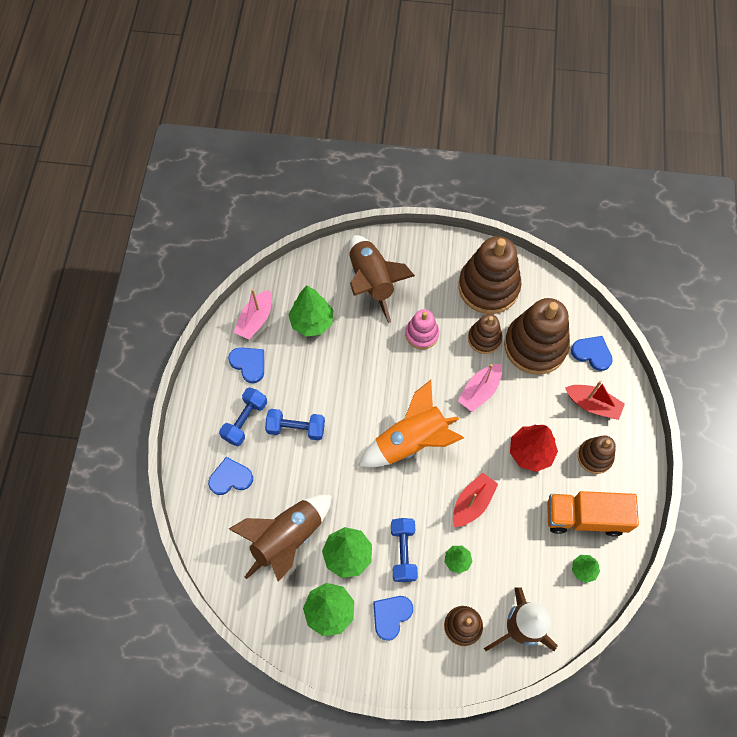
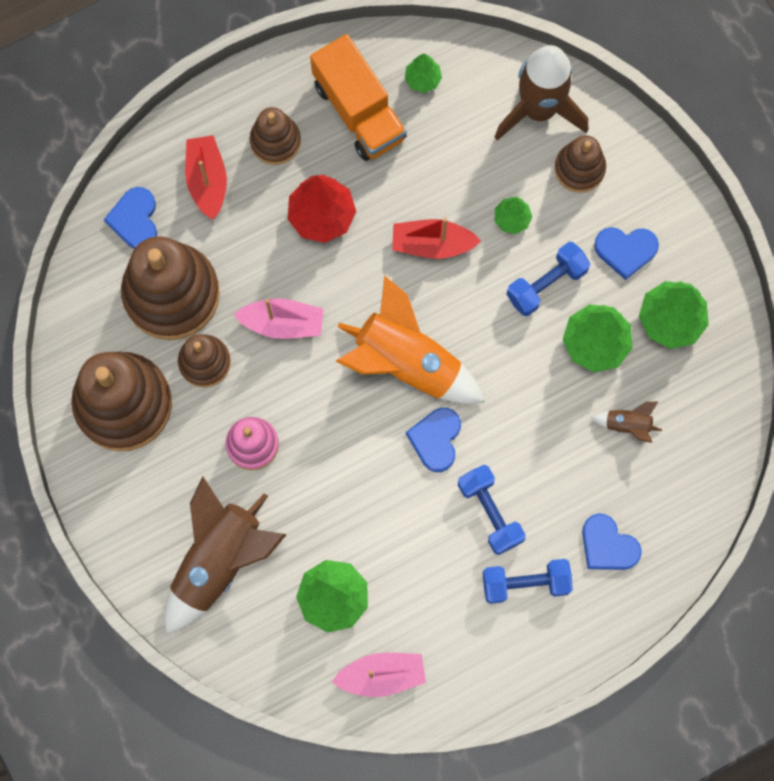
camera: 125 degrees left, 10 degrees up
blue heart [228,347,264,383] -> blue heart moved to [406,408,461,472]
brown rocket [229,495,332,582] -> brown rocket [591,401,662,443], size x0.43

